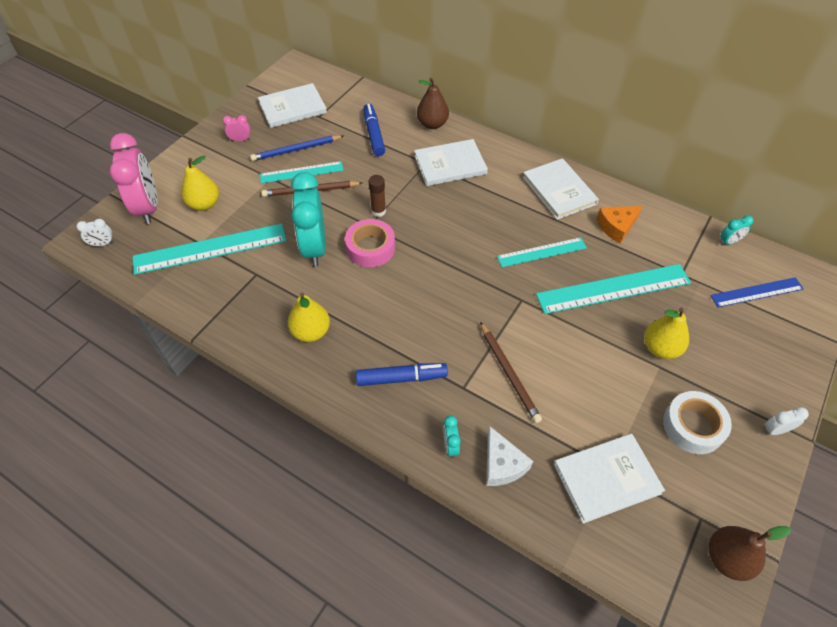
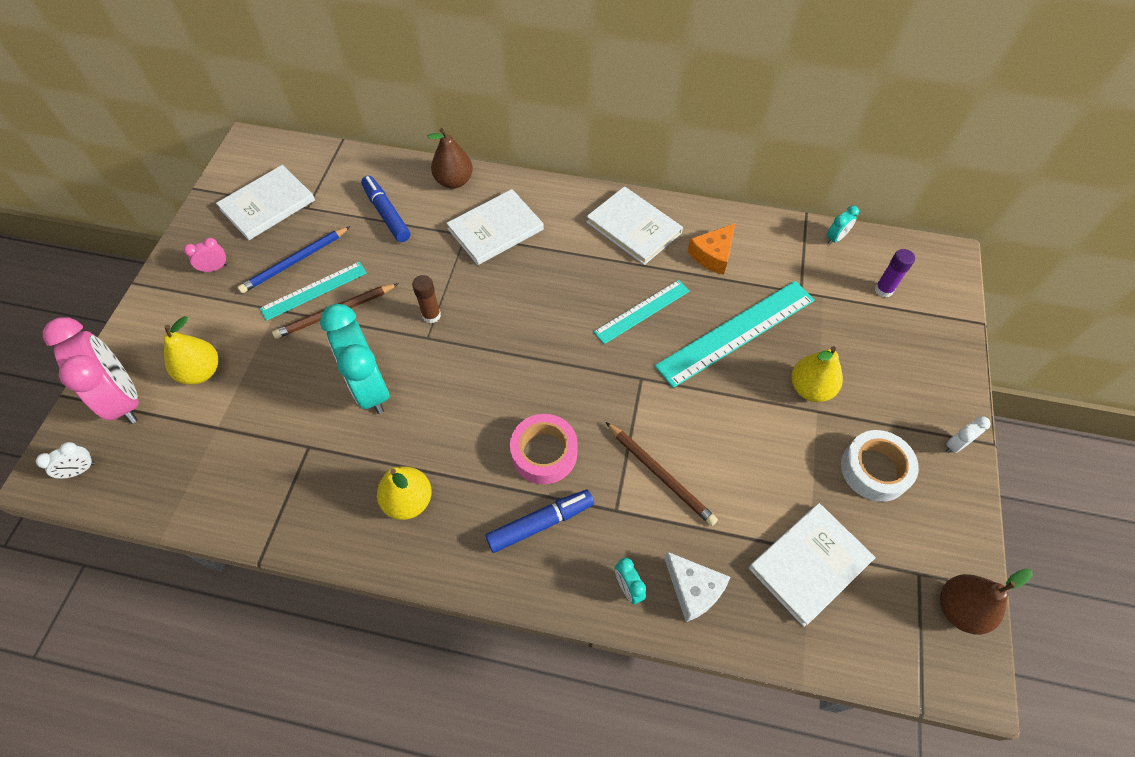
camera: 20 degrees left, 5 degrees up
turquoise ruler [133,224,286,275] -> none
pink tape [345,219,395,267] -> pink tape moved to [510,414,578,484]
blue ruler [710,277,804,307] -> purple glue stick [875,249,915,298]

